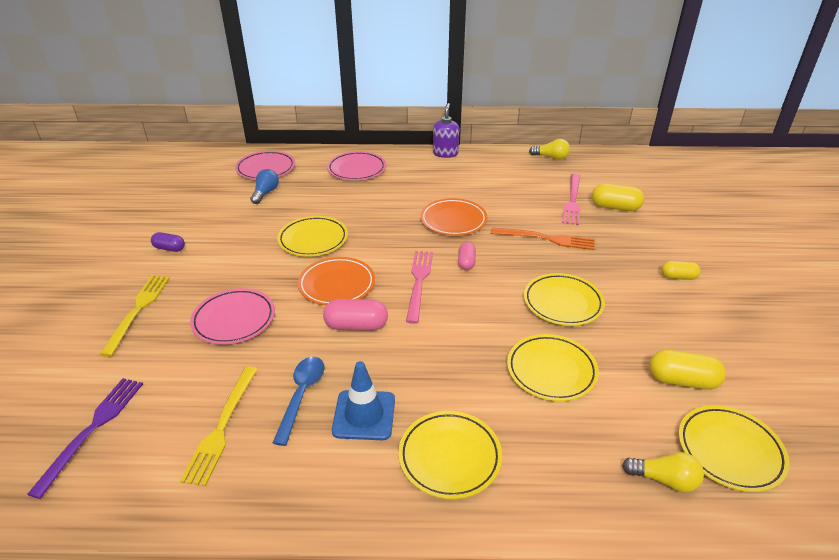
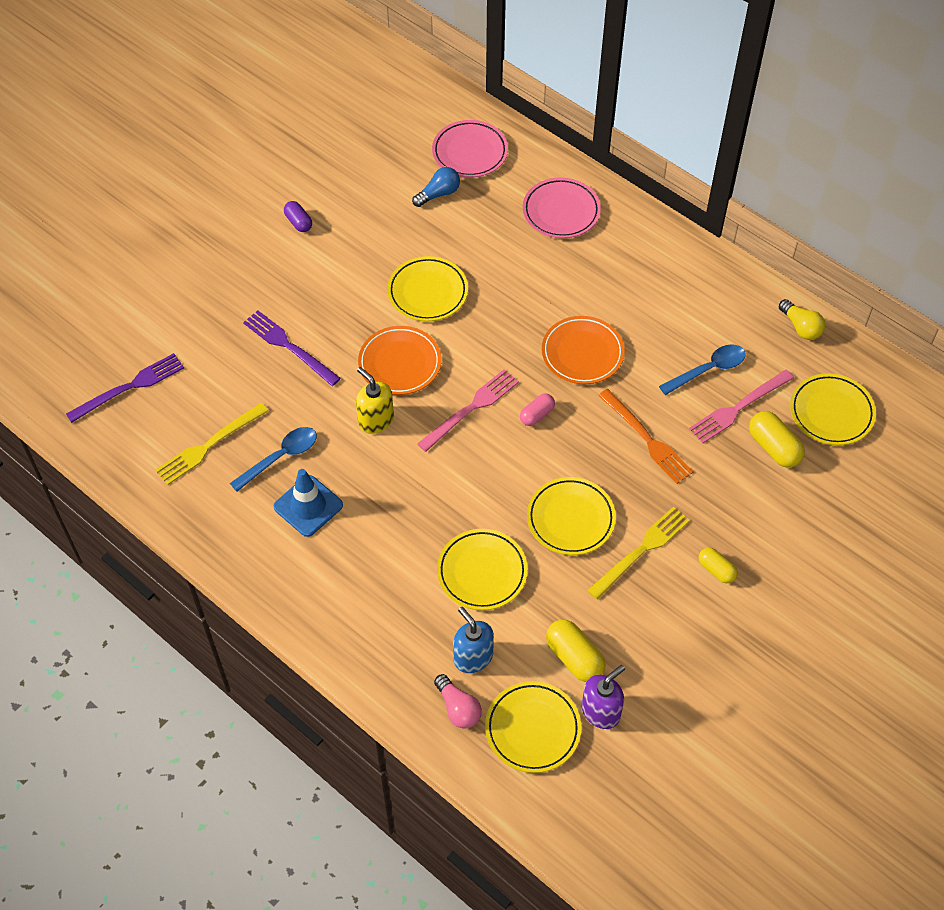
camera: 40 degrees right, 20 degrees up
yellow fork [99,275,170,357] -> yellow fork moved to [587,506,690,600]
pink plate [190,288,275,344] -> purple fork [243,310,341,386]
pink capsule [323,299,388,331] -> yellow soap dispenser [356,367,394,434]
yellow plate [398,411,502,499] -> yellow plate moved to [790,373,876,445]
purple soap dispenser [433,103,459,158] -> purple soap dispenser moved to [582,665,625,729]
yellow light bulb [622,452,704,493] -> pink light bulb [434,674,482,728]
none -> blue soap dispenser [453,607,494,673]
none -> blue spoon [659,344,746,395]

